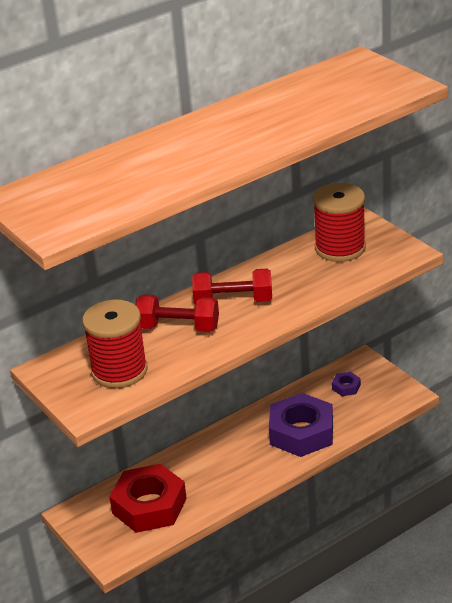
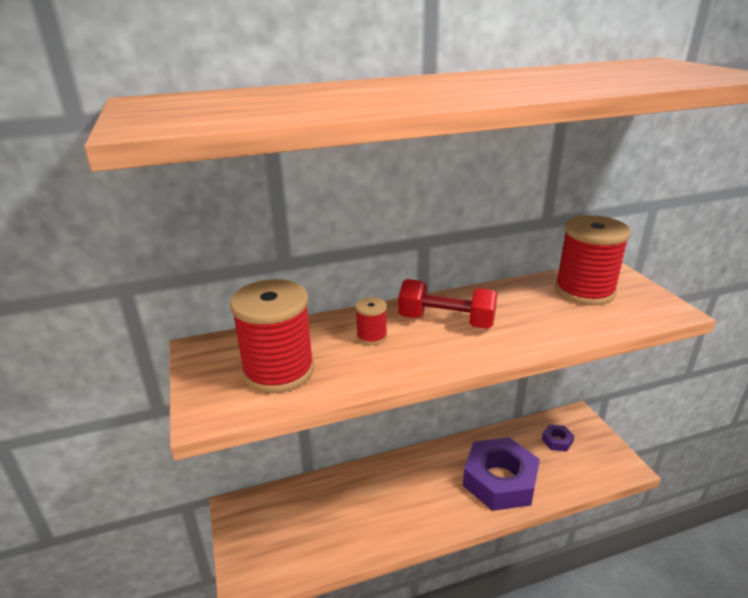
camera: 15 degrees right, 5 degrees down
red nut [109,464,187,533] -> none
red dumbbell [135,294,219,332] -> red spool [355,297,387,345]

